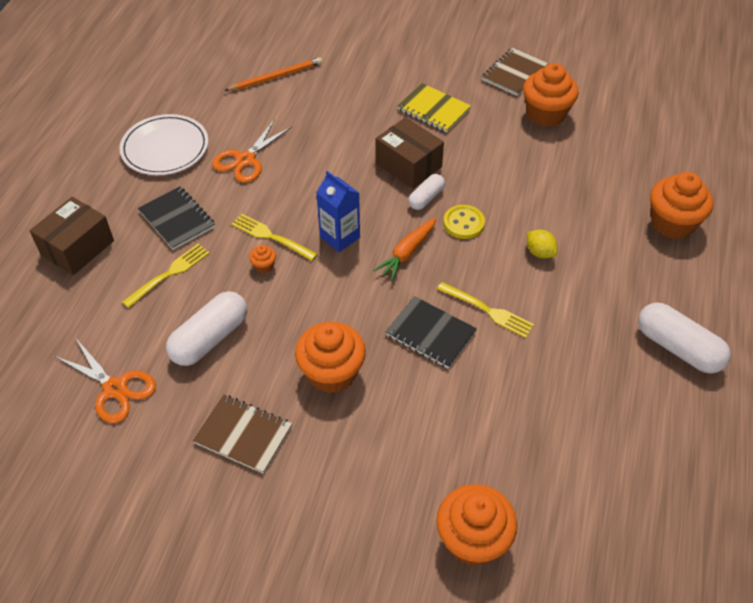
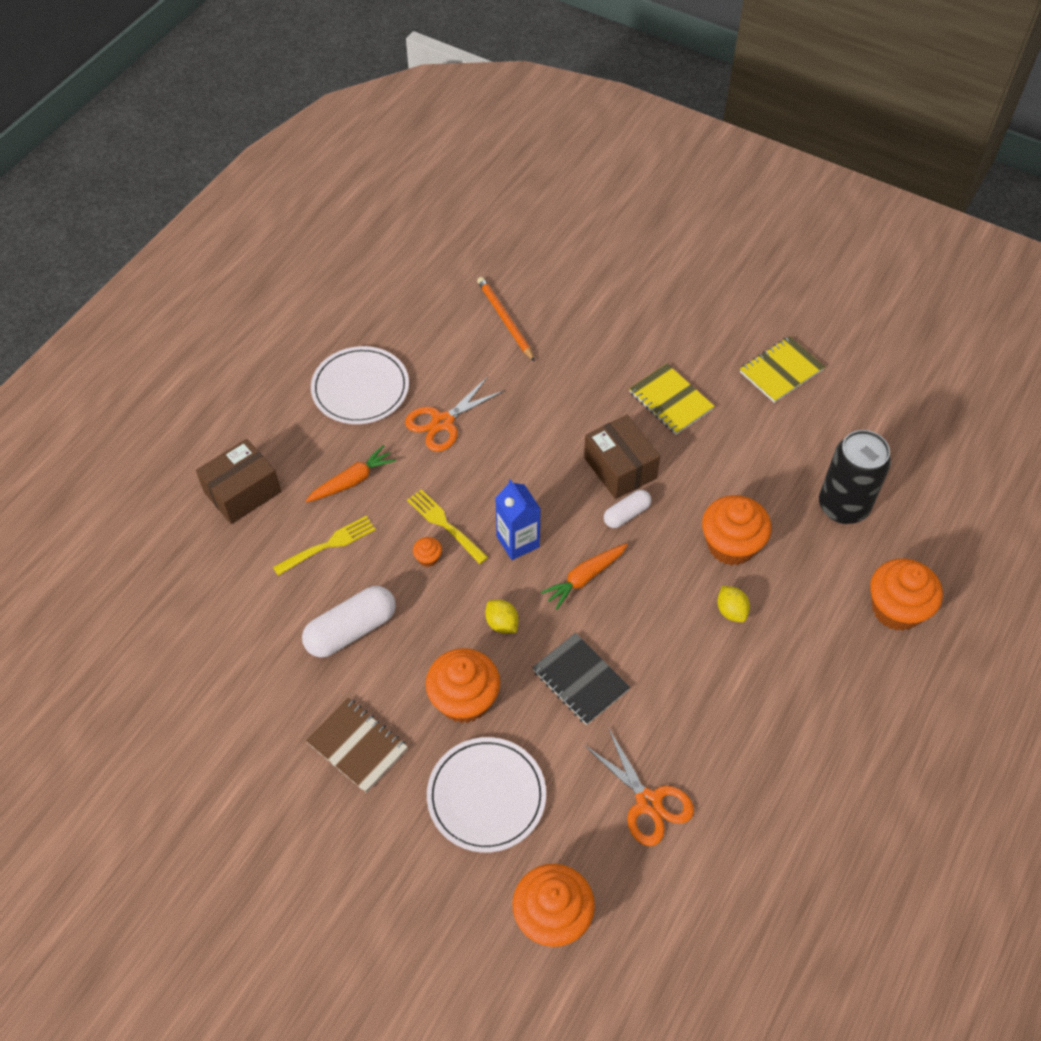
camera: 15 degrees right, 5 degrees up
orange scissors [54,337,156,423] -> orange scissors moved to [584,729,694,846]
black notebook [138,186,215,250] -> orange carrot [306,445,396,502]
orange pencil [224,57,322,91] -> orange pencil turned 105 degrees counterclockwise [477,277,535,362]
yellow fork [437,282,534,338] -> none
yellow button [443,205,485,239] -> none
brown notebook [482,48,548,96] -> yellow notebook [740,336,825,403]
orange cupcake [523,63,579,127] -> orange cupcake moved to [702,495,771,566]
white capsule [638,303,731,373] -> none
none -> white plate [427,737,546,853]
none -> yellow lemon [485,600,519,634]
none -> black can [819,430,891,524]

